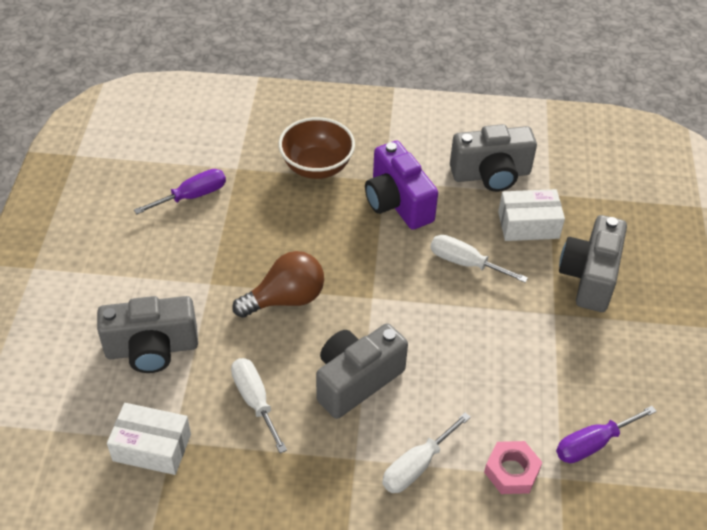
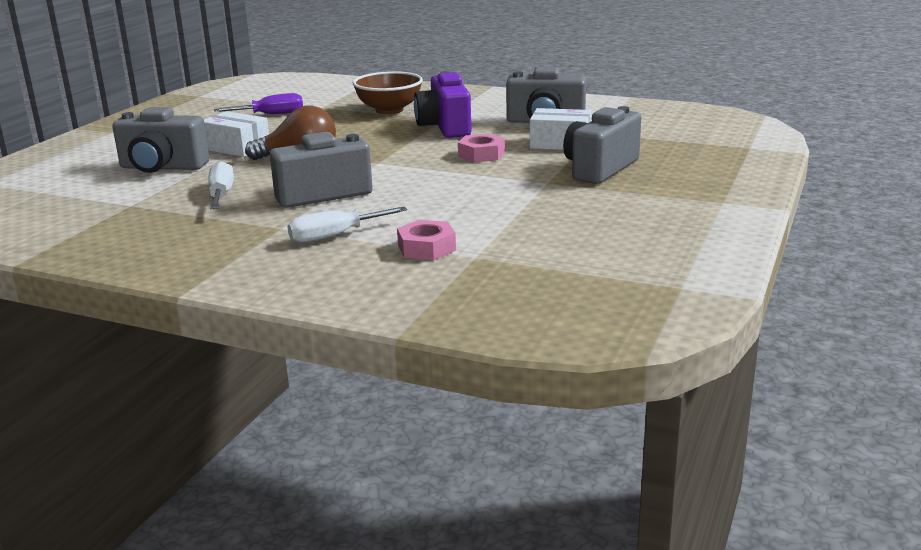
camera: 20 degrees right, 25 degrees down
white box [107,403,191,475] -> white box moved to [204,111,269,157]
white screwdriver [430,235,528,283] -> pink nut [458,133,505,162]
purple screwdriver [556,406,657,463] -> none

